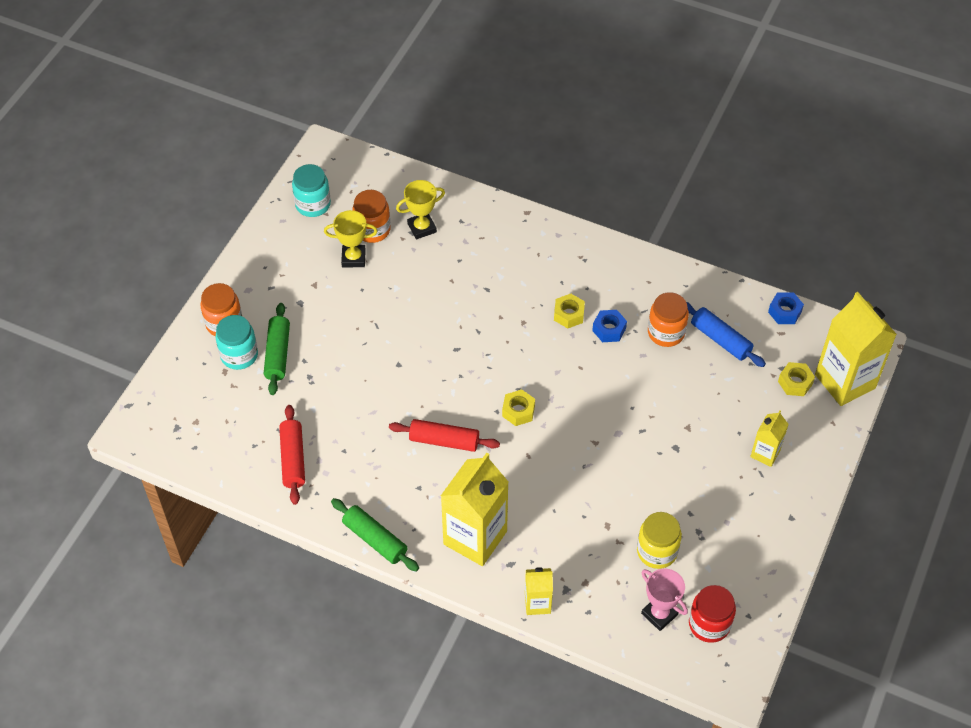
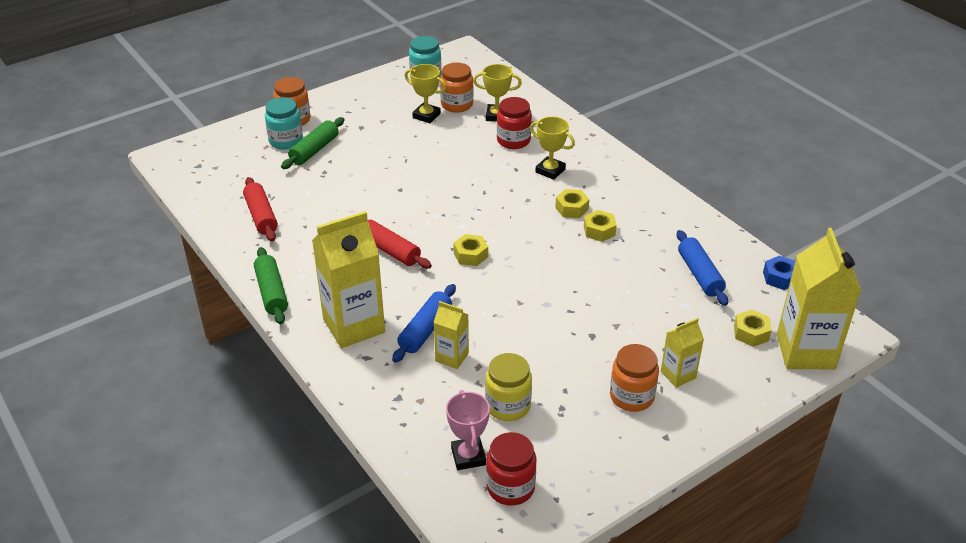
camera: 30 degrees right, 15 degrees down
red rolling pin [279,405,305,505] -> red rolling pin turned 45 degrees counterclockwise [243,177,278,242]
yellow carton [525,567,553,615] -> yellow carton moved to [433,301,469,369]
blue nut [592,310,627,342] -> yellow nut [584,210,617,242]
orange jar [648,292,689,347] -> orange jar moved to [610,344,659,412]
none -> blue rolling pin [392,284,456,363]
none -> red jar [497,97,532,149]
none -> yellow trophy [530,116,575,180]

